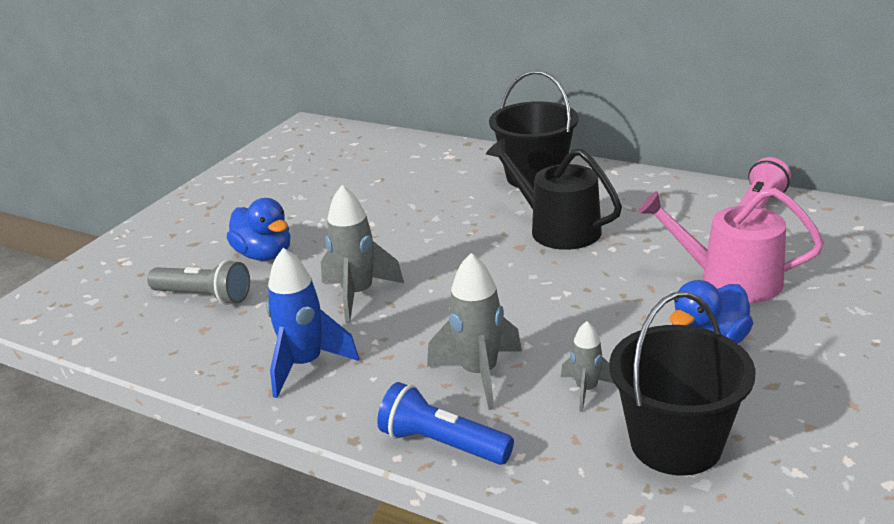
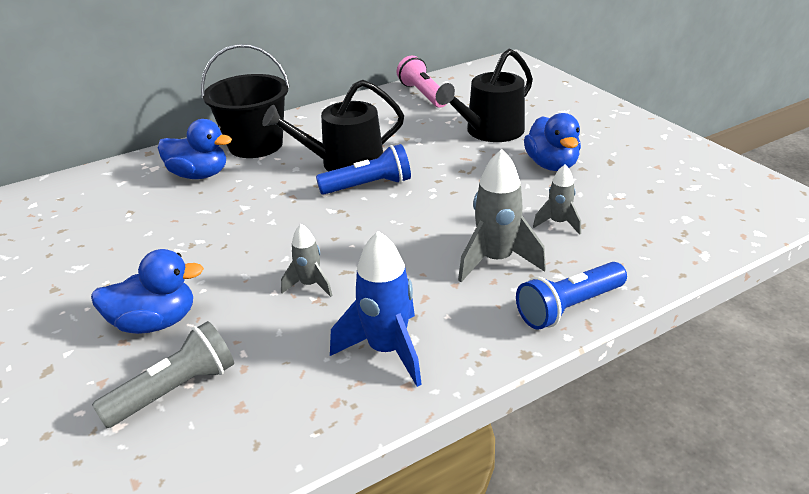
camera: 60 degrees left, 5 degrees up
grey rocket [321,185,404,323] -> grey rocket [281,224,333,297], size x0.58
black bucket [609,292,756,476] -> none
pink watering can [638,188,824,303] -> black watering can [436,49,533,142]
none -> blue duck [158,119,232,179]
none -> blue flashlight [316,144,411,195]

